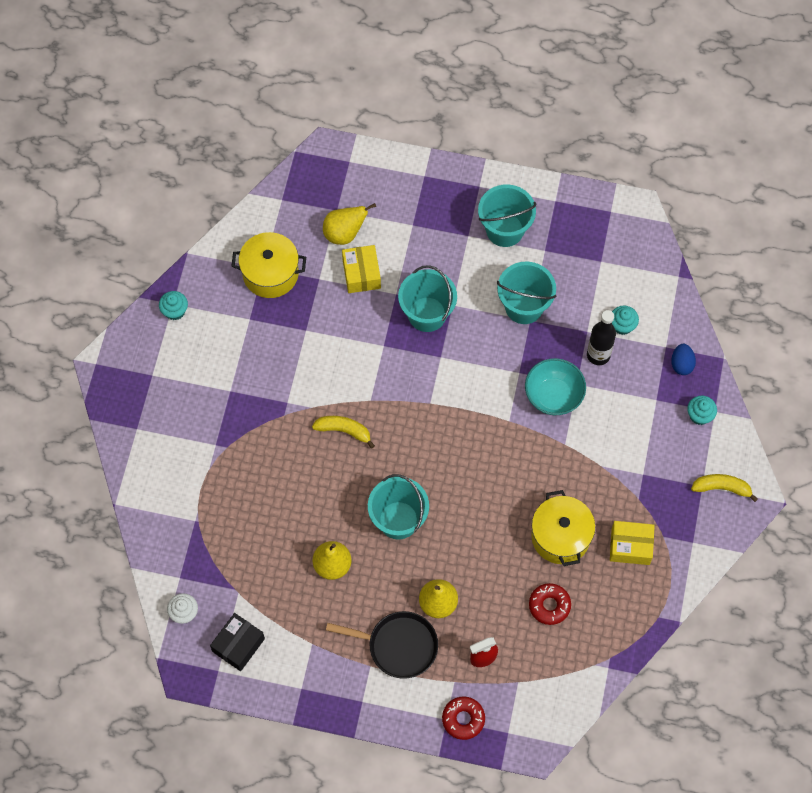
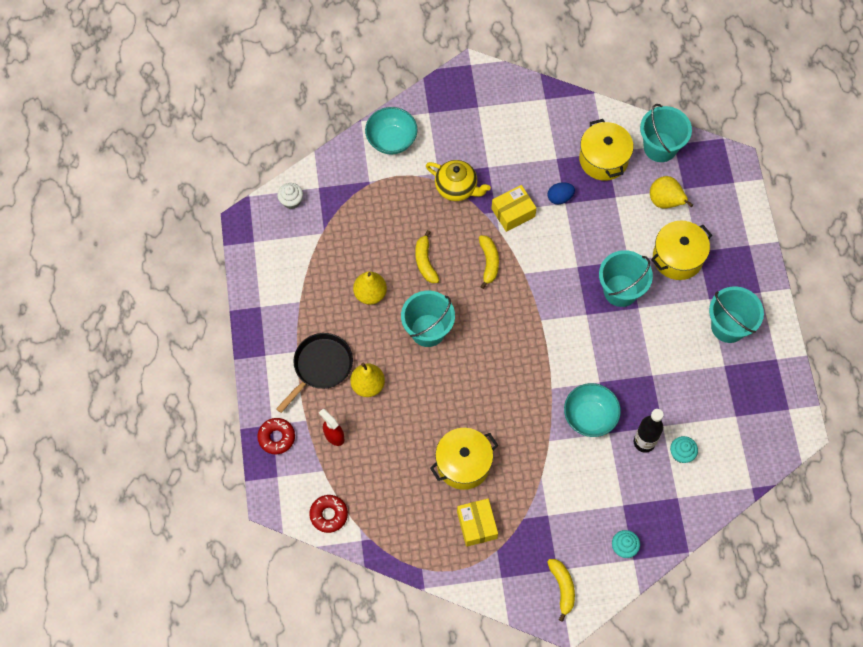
camera: 70 degrees right, 0 degrees up
turquoise cupcake [159,291,188,320] -> none
black box [210,613,265,671] -> none
black pan [326,611,438,679] -> black pan turned 135 degrees counterclockwise [276,333,353,413]
yellow box [342,245,381,293] -> yellow box moved to [491,185,536,232]
turquoise bucket [497,262,557,324] -> turquoise bucket moved to [640,104,692,162]
red donut [529,583,571,625] -> red donut moved to [309,495,348,533]
blue egg [671,344,696,375] -> blue egg moved to [548,182,575,204]
none -> turquoise bowl [365,107,417,155]
none -> yellow banana [415,230,439,283]
none -> yellow teapot [426,160,491,201]
none -> yellow pot [651,221,712,280]

